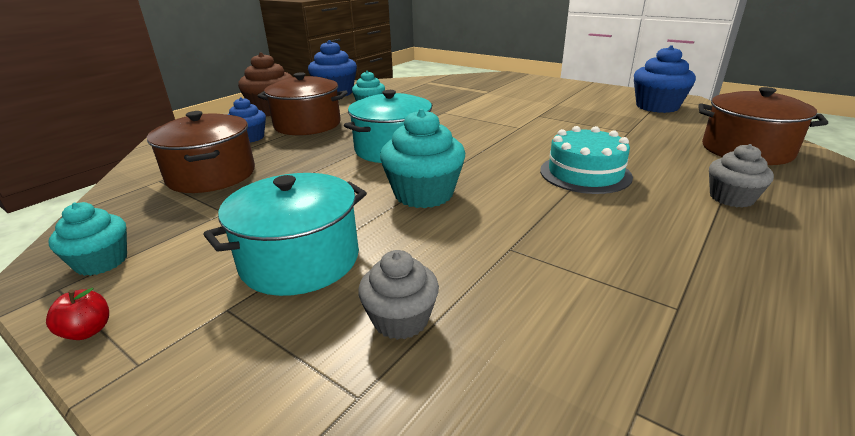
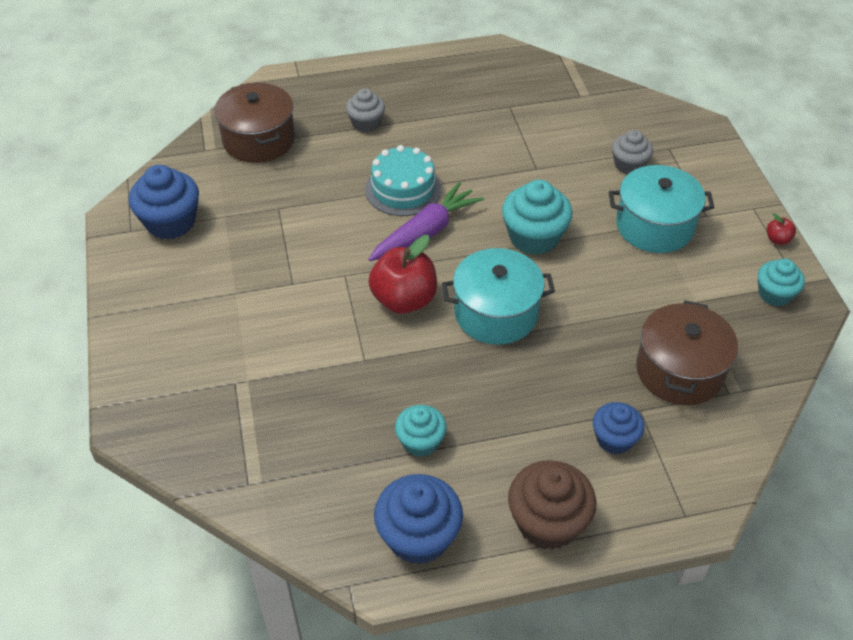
camera: 140 degrees left, 20 degrees up
brown pot [258,72,348,135] -> none
none -> purple carrot [368,182,484,261]
none -> red apple [368,235,437,314]

